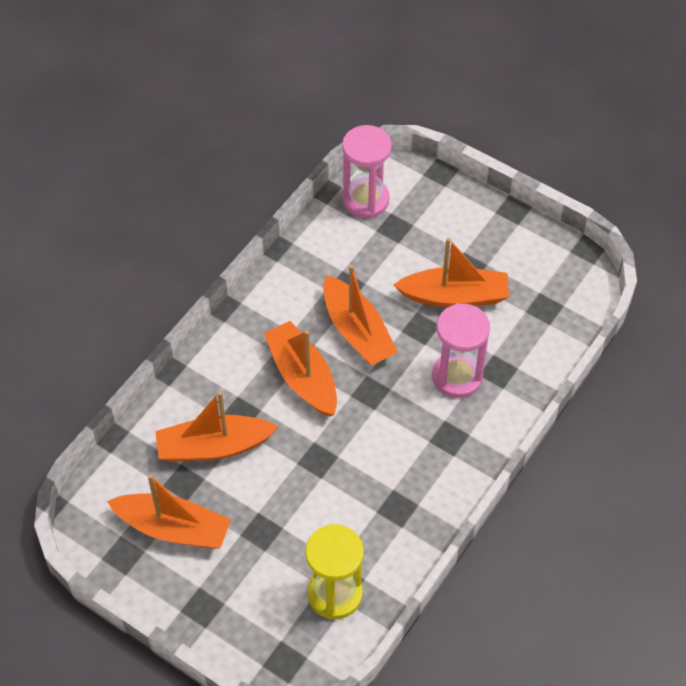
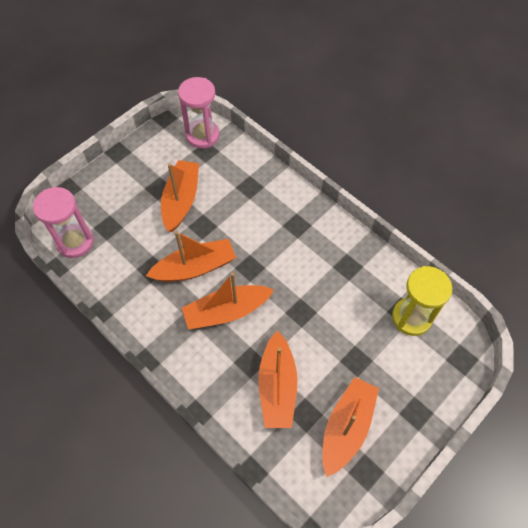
camera: 80 degrees left, 5 degrees up
pink hourglass [432,303,490,398] -> pink hourglass moved to [178,77,220,149]

